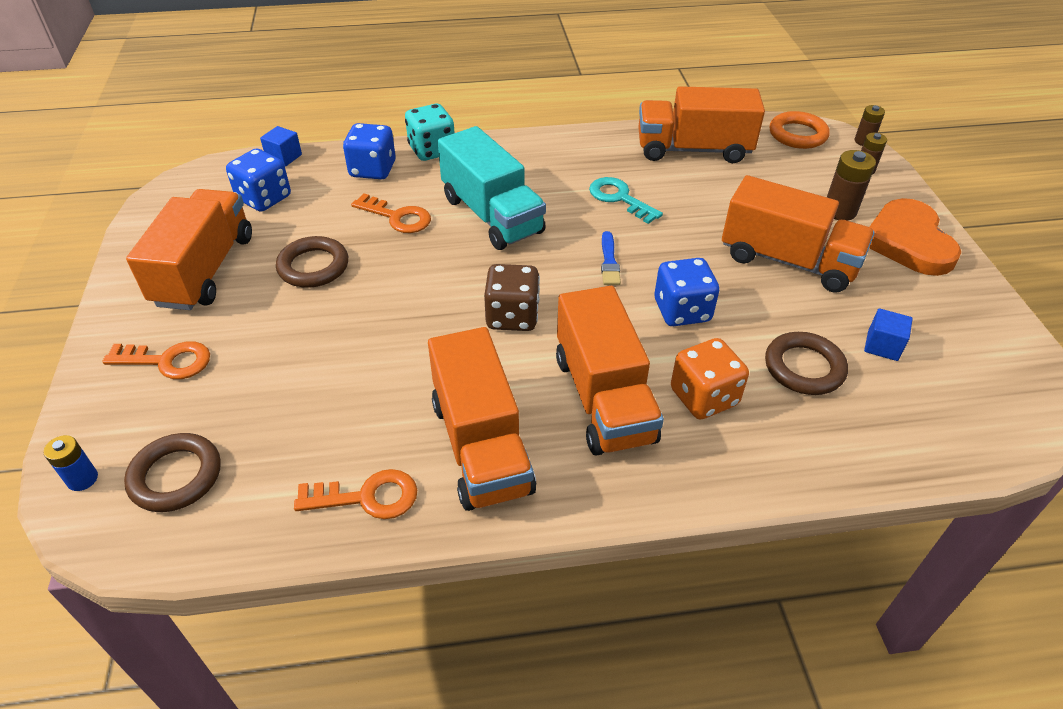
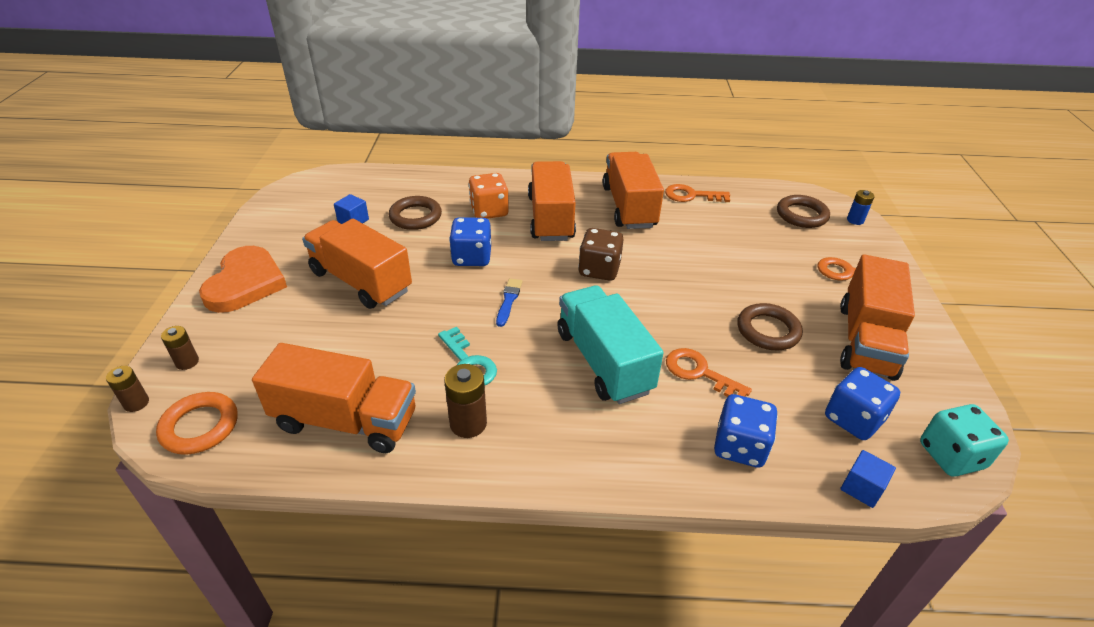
camera: 170 degrees left, 5 degrees down
turquoise dice [405,104,455,161] -> turquoise dice moved to [920,404,1009,477]
brown battery [827,150,876,221] -> brown battery moved to [444,364,487,438]

